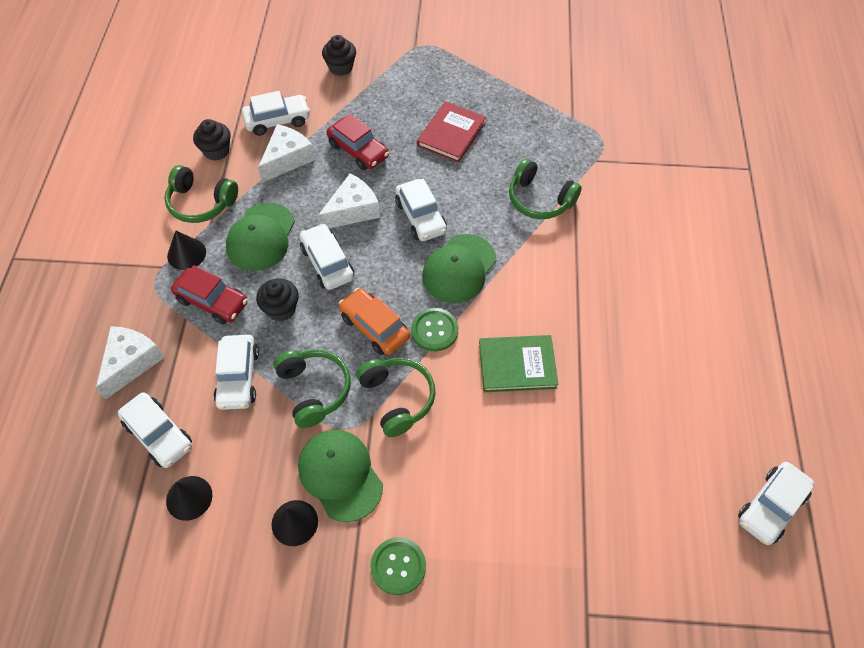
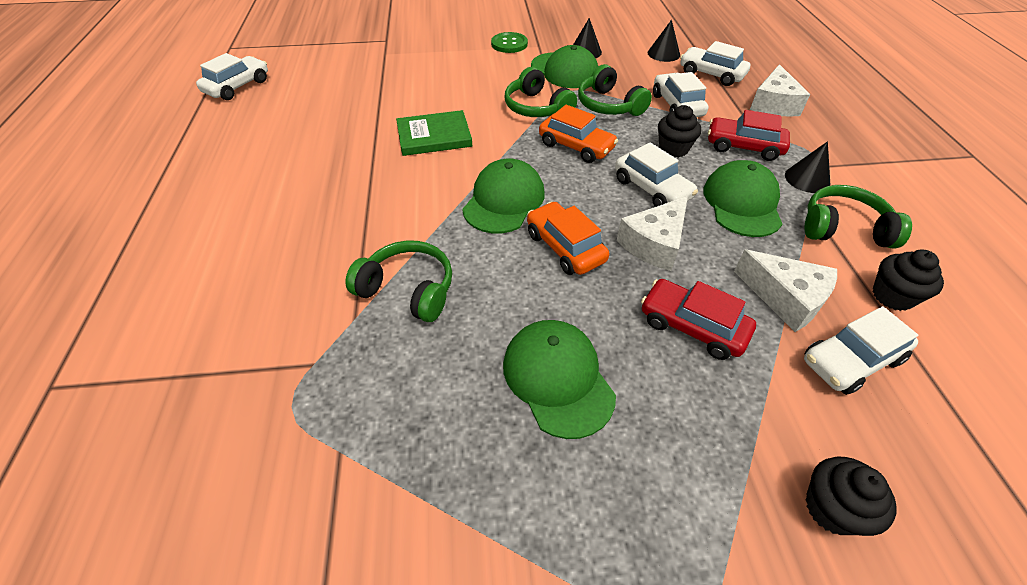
camera: 170 degrees right, 10 degrees down
white cheese [258,124,315,182] -> white cheese turned 75 degrees counterclockwise [734,250,837,332]
white car [395,179,447,241] -> orange car [527,202,609,275]
green button [411,308,458,351] -> none
red book [417,101,486,163] -> green cap [503,320,616,439]

